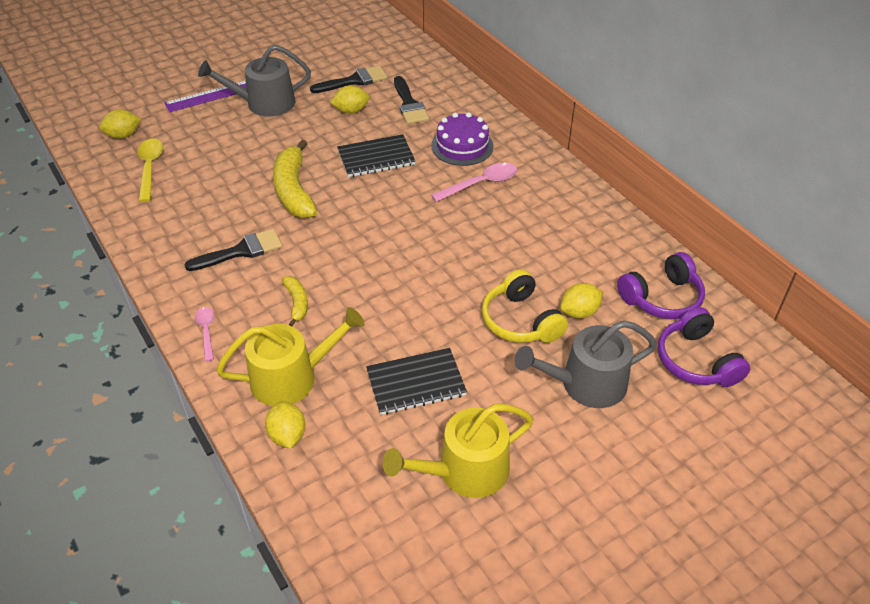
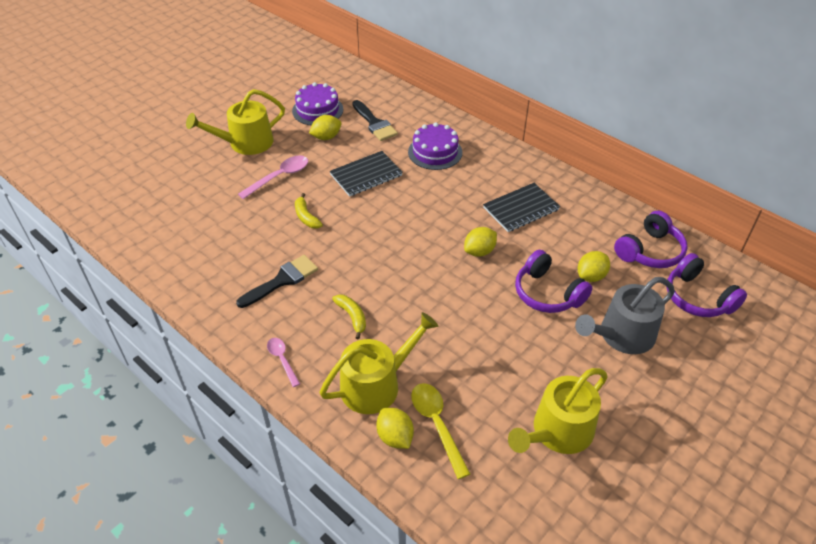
camera: 15 degrees left, 0 degrees up
yellow lemon [99,109,141,139] -> yellow lemon moved to [464,227,497,257]
yellow spoon [138,139,163,202] -> yellow spoon moved to [411,383,470,479]
purple ruler [164,81,247,112] -> none
grey watering can [198,45,311,117] -> yellow watering can [186,89,285,155]
yellow banana [273,140,317,218] -> yellow banana [295,193,323,229], size x0.51
black brush [310,66,387,93] -> purple cake [292,82,343,126]
black notebook [366,348,467,415] -> black notebook moved to [483,183,560,232]
pink spoon [431,163,517,202] -> pink spoon moved to [238,156,308,199]
yellow headphones [482,269,568,343] -> purple headphones [515,250,592,313]

